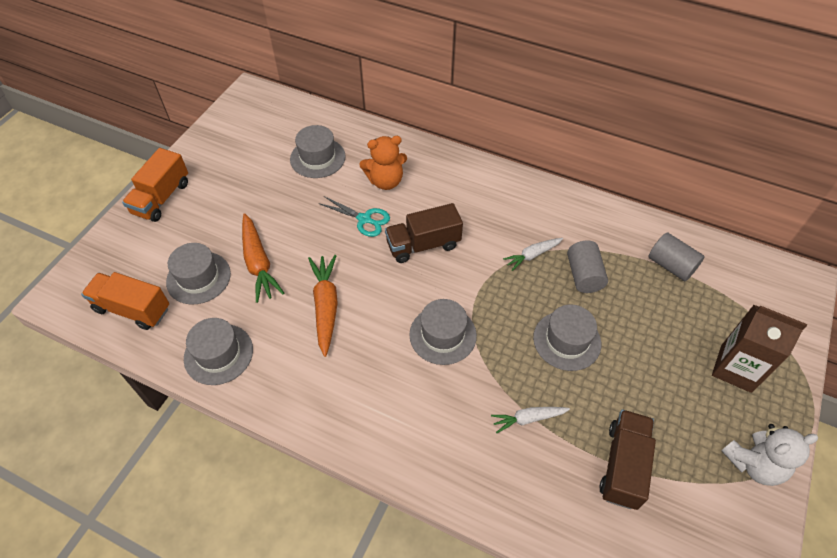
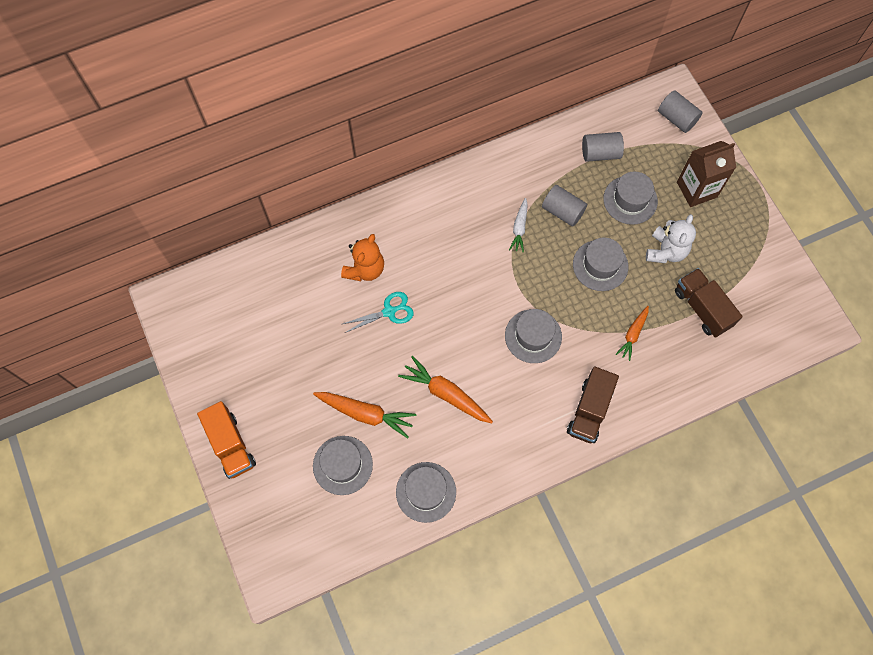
camera: 50 degrees left, 15 degrees up
orange truck [81,272,169,330] -> none
grey hat [290,125,346,178] -> grey hat moved to [603,172,658,225]
brown truck [385,203,463,263] -> brown truck moved to [567,366,619,443]
white carrot [491,407,570,433] -> orange carrot [616,306,649,361]
white teddy bear [721,424,818,486] -> white teddy bear moved to [646,214,696,263]
none -> grey cylinder [658,90,703,133]

